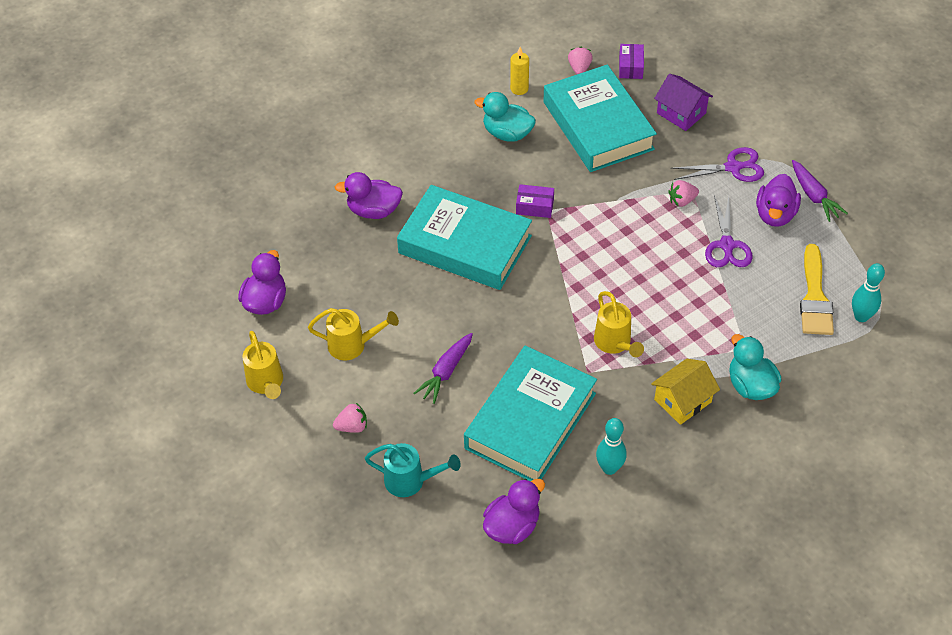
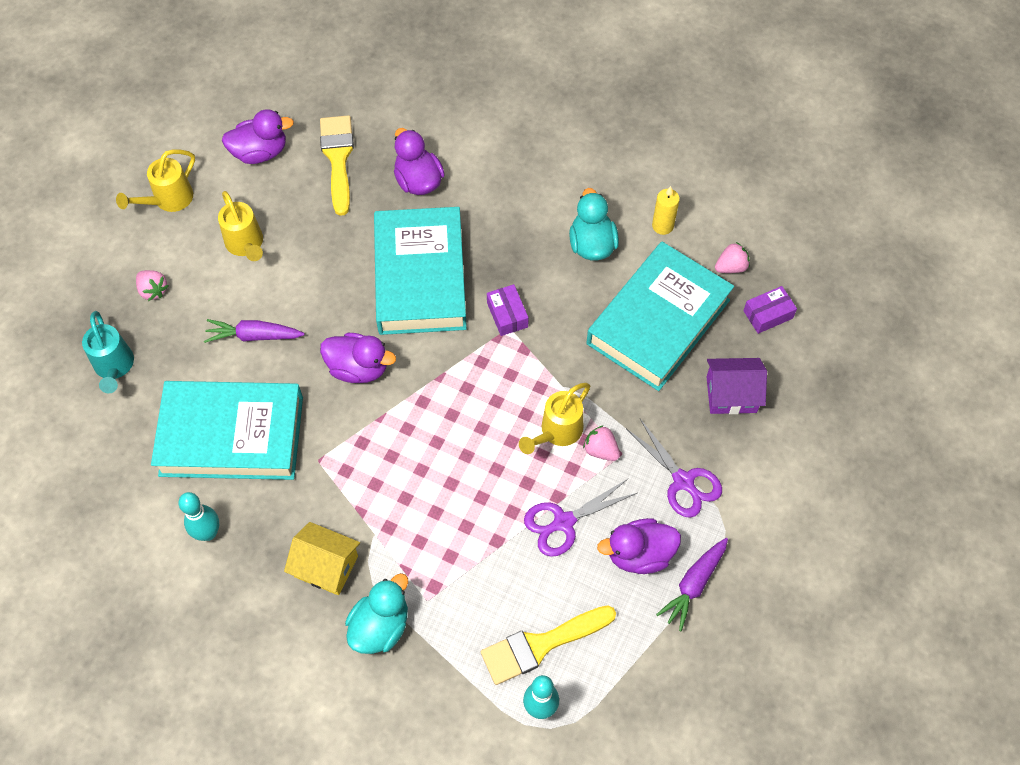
camera: 60 degrees right, 10 degrees up
purple duck [483,479,545,544] -> purple duck moved to [320,333,396,383]
yellow watering can [594,291,644,357] -> yellow watering can moved to [519,383,590,454]
purple house [654,74,713,131] -> purple house turned 75 degrees clockwise [707,358,767,414]
none -> yellow brush [320,115,354,216]

